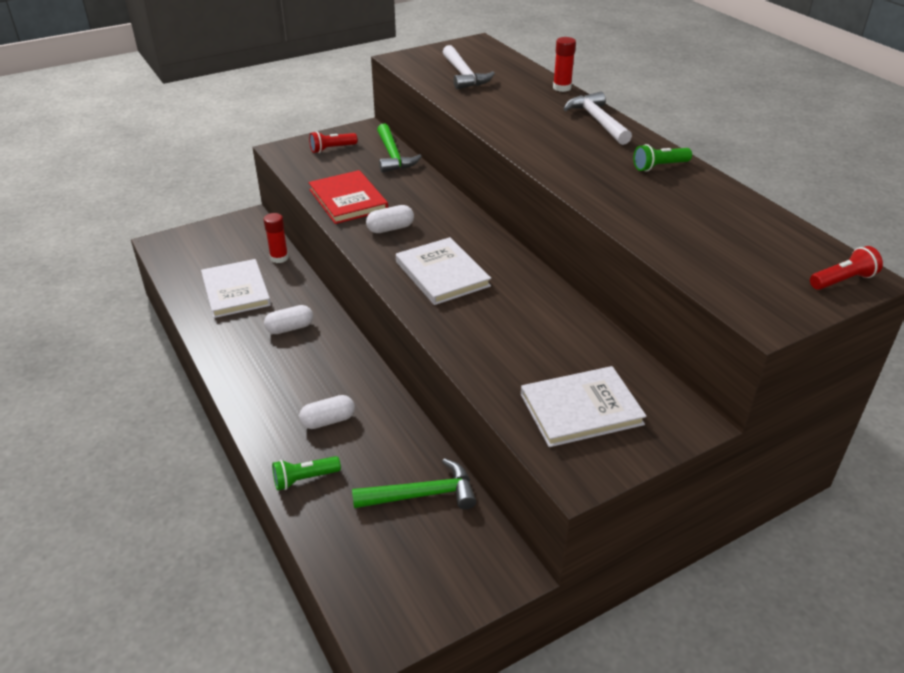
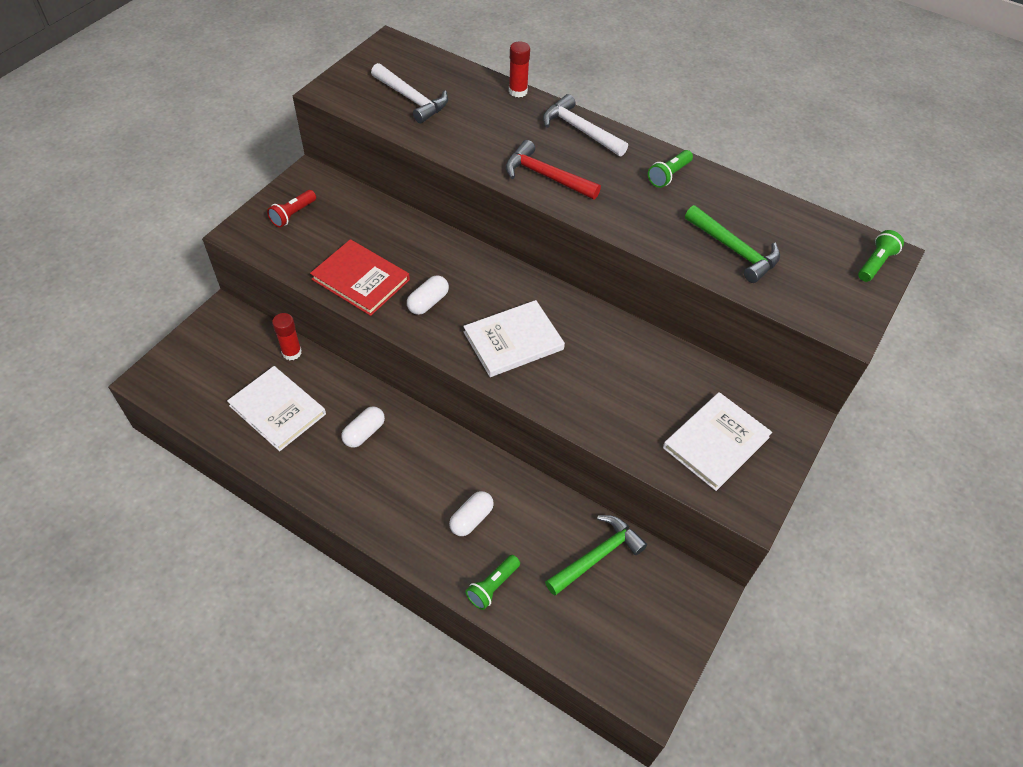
camera: 30 degrees left, 15 degrees up
green hammer [377,123,422,172] -> green hammer moved to [685,205,780,283]
white book [396,237,491,305] -> white book turned 60 degrees counterclockwise [463,300,565,377]
red flashlight [810,246,883,290] -> green flashlight [858,230,904,282]
none -> red hammer [506,140,601,200]

